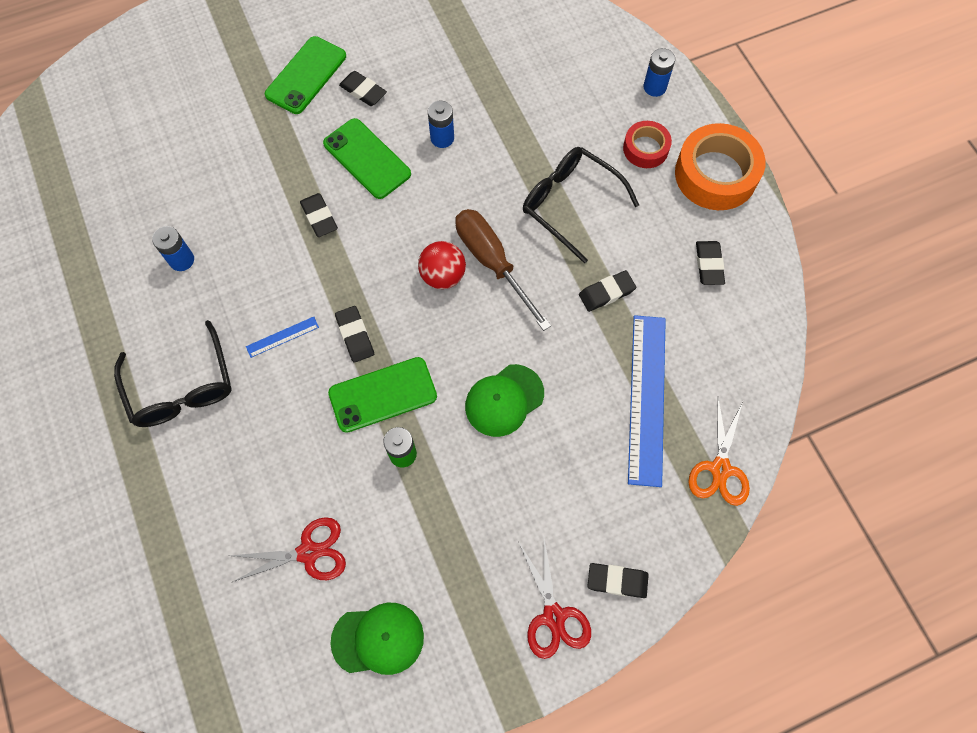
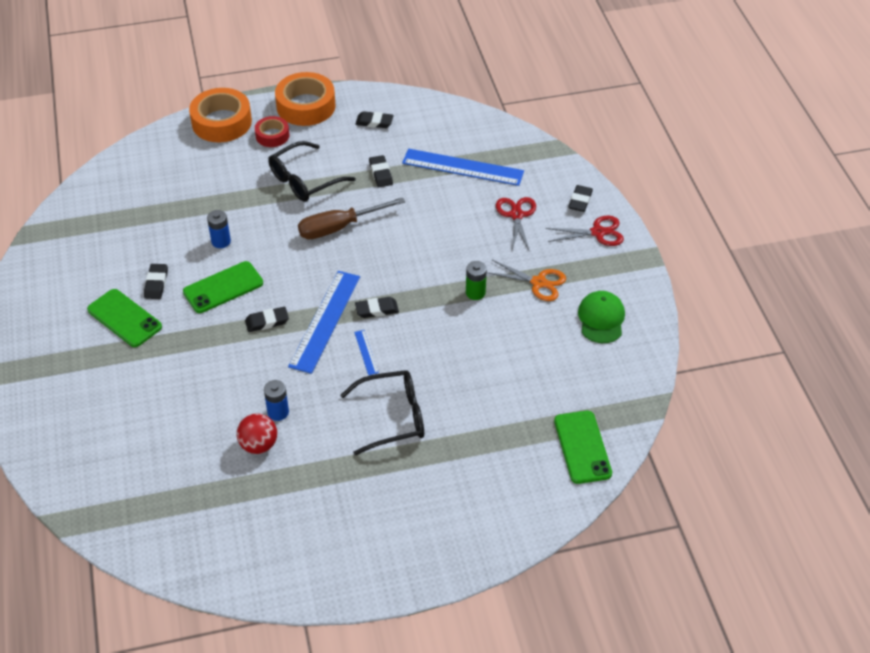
camera: 80 degrees left, 20 degrees down
red scissors [230,517,346,583] -> red scissors moved to [496,197,536,252]
green phone [328,357,437,433] -> green phone moved to [554,411,612,484]
black eraser [339,71,387,106] -> black eraser turned 45 degrees counterclockwise [144,264,168,299]
red ball [418,241,466,289] -> red ball moved to [237,413,277,454]
green cap [465,364,544,437] -> none
blue battery [644,48,675,97] -> orange tape [189,88,252,142]
orange scissors [689,398,750,506] -> orange scissors moved to [487,260,566,301]
none -> blue ruler [288,271,360,374]

